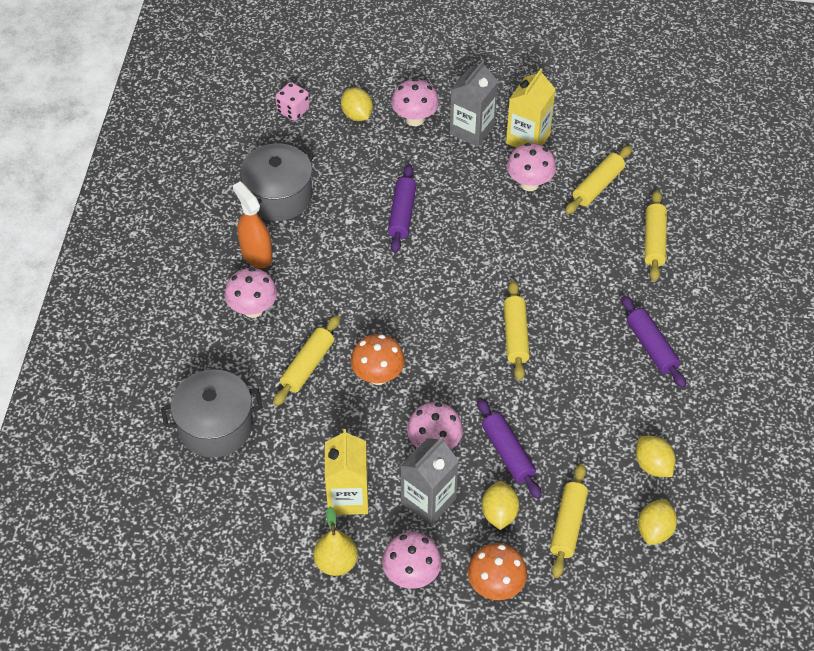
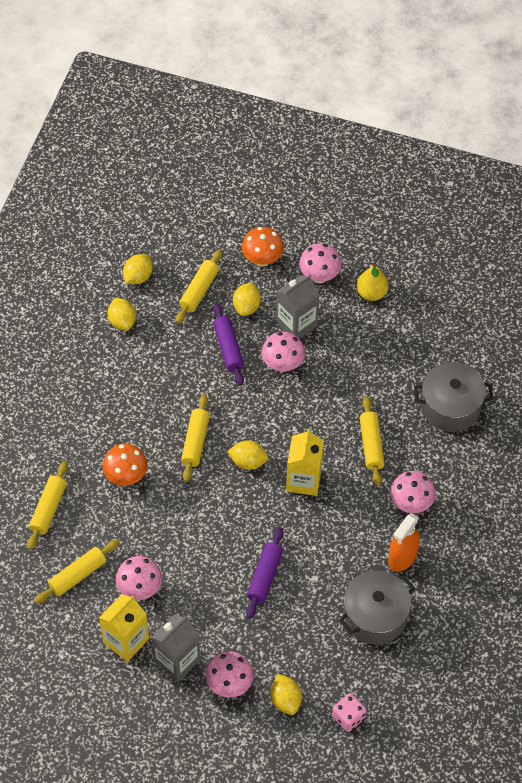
camera: 170 degrees left, 5 degrees up
orange spray bottle [232,181,272,268] -> orange spray bottle turned 60 degrees clockwise [388,513,420,572]
yellow rolling pin [273,315,340,406] -> yellow rolling pin turned 45 degrees counterclockwise [360,397,385,486]
yellow carton [325,429,368,515] -> yellow carton moved to [286,429,324,496]
orange mushroom [351,334,405,385] -> orange mushroom moved to [102,444,147,486]
purple rolling pin [621,296,686,388] -> none
none -> yellow lemon [227,440,269,470]

